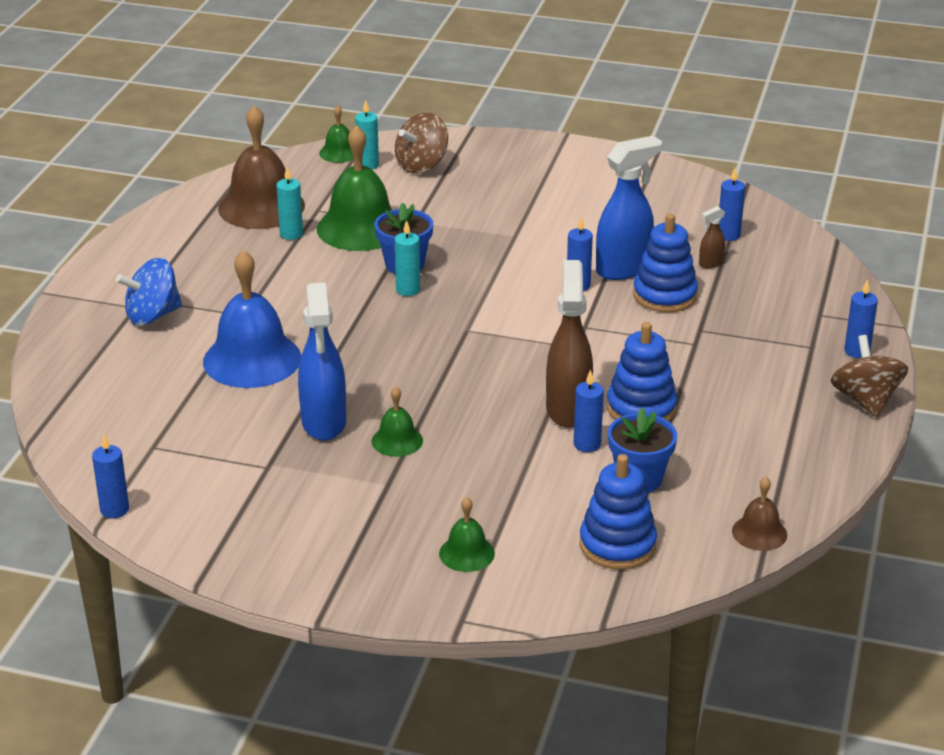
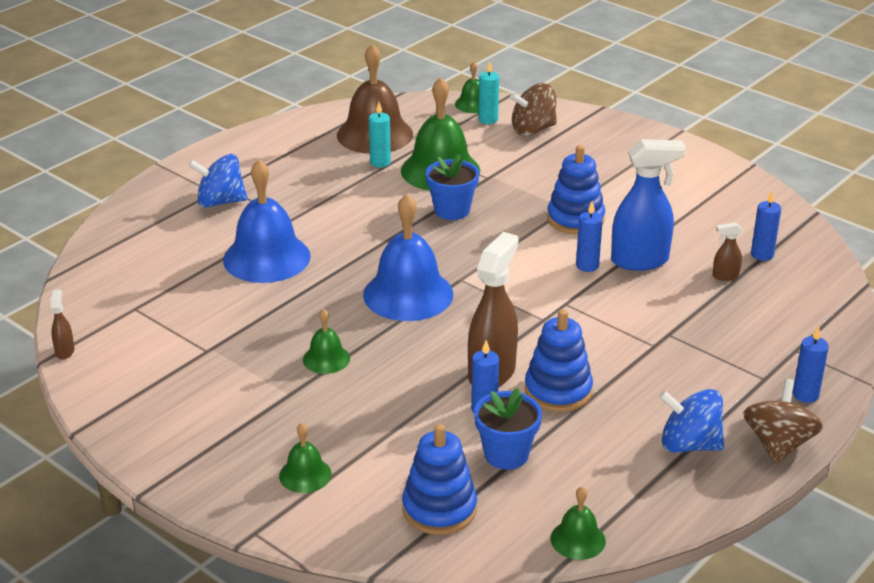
camera: 25 degrees right, 0 degrees up
blue candle [92,434,129,518] -> brown spray bottle [51,290,74,359]
blue spray bottle [298,282,346,441] -> none
turquoise candle [395,220,420,296] -> none
blue stacking toy [633,214,698,312] -> blue stacking toy moved to [547,145,605,234]
brown bell [732,477,787,551] -> green bell [551,487,606,560]
none -> blue bell [363,194,453,321]
none -> blue spinning top [659,389,724,453]

